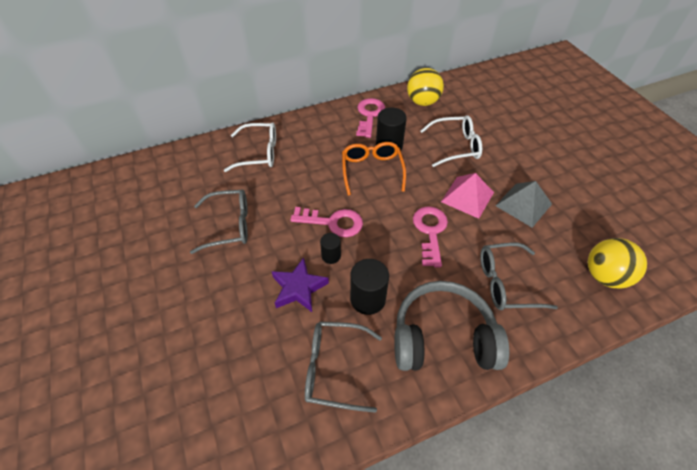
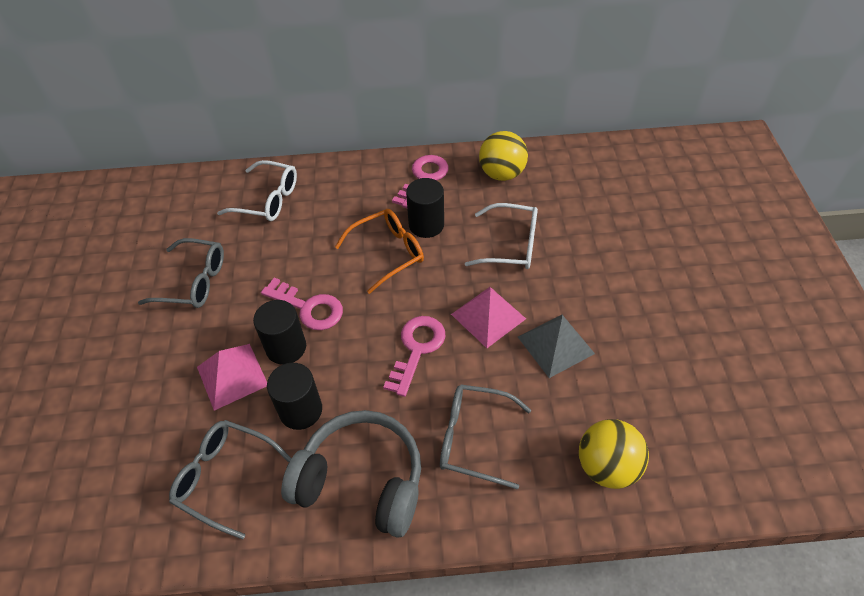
camera: 20 degrees right, 0 degrees up
purple star [271,257,329,312] -> pink pyramid [197,344,267,411]
black cylinder [320,233,341,264] -> black cylinder [253,300,306,365], size x1.70
orange glasses [342,142,406,196] -> orange glasses turned 45 degrees clockwise [335,209,424,294]

